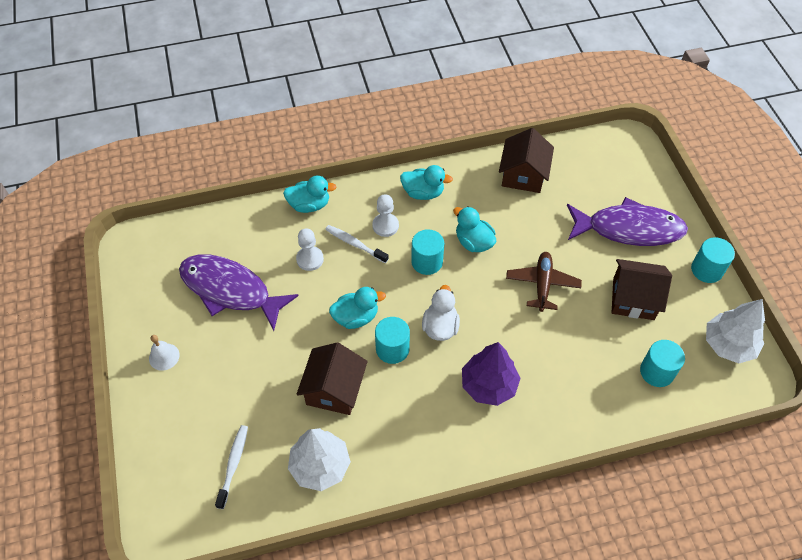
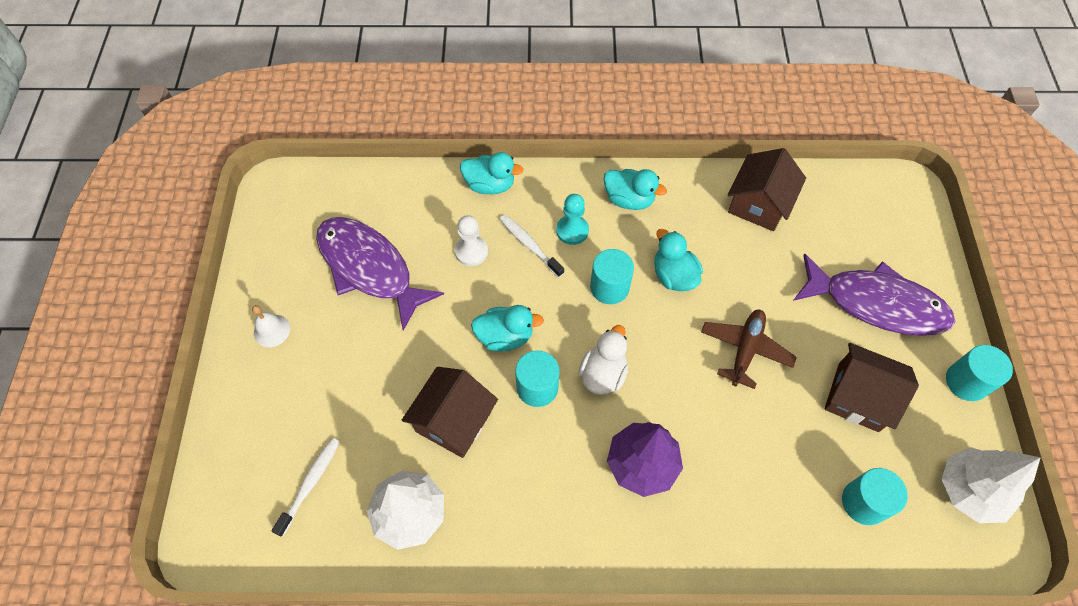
camera: 15 degrees right, 5 degrees up
white pawn [372,194,399,237] -> turquoise pawn [556,194,589,245]

